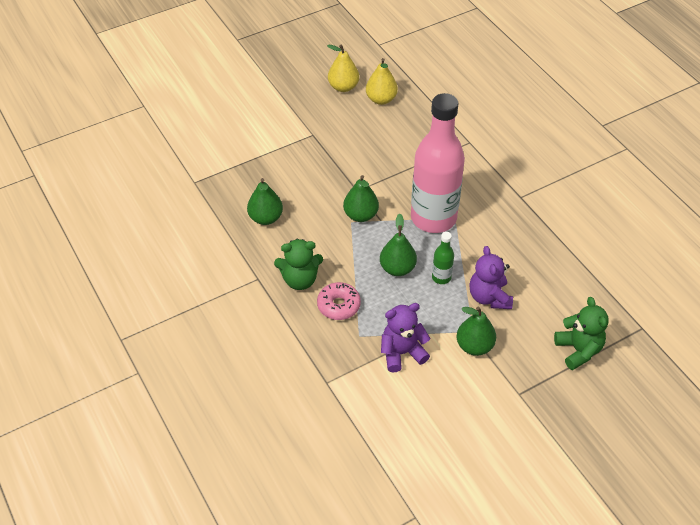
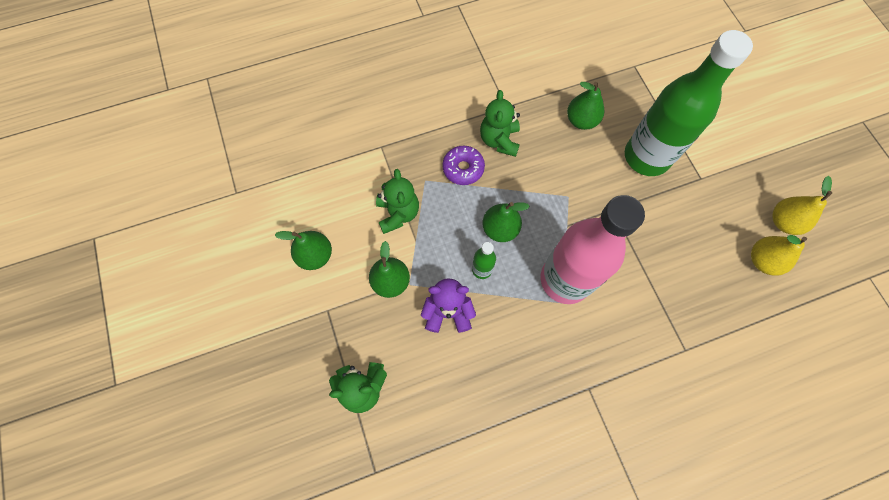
camera: 100 degrees right, 20 degrees up
pink donut [317,282,361,320] -> purple donut [442,146,485,185]
green pear [343,175,379,222] -> green pear moved to [275,231,332,270]
purple teddy bear [381,303,431,372] -> green teddy bear [376,169,419,234]
none -> green bottle [625,30,753,176]

